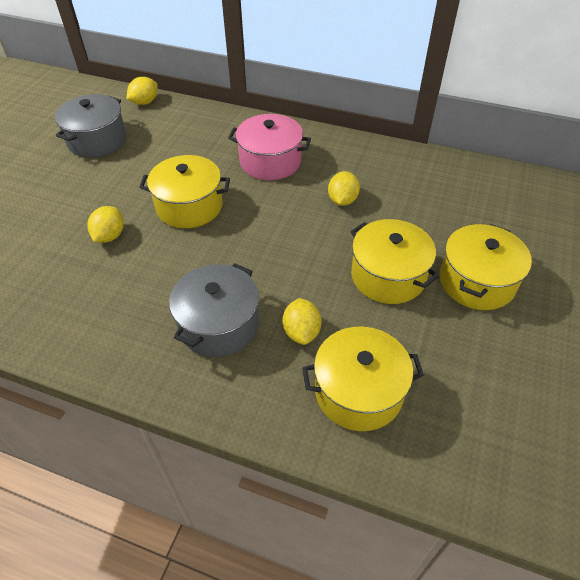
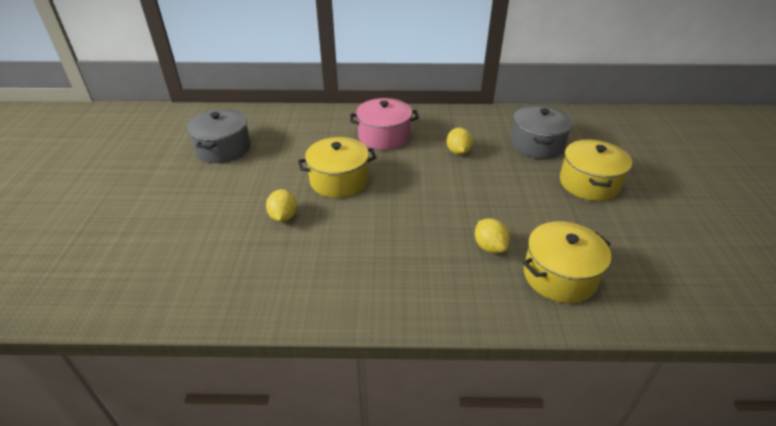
camera: 20 degrees left, 10 degrees down
yellow lemon [127,77,158,105] -> none
grey pot [169,263,259,357] -> grey pot moved to [510,105,573,159]
yellow pot [350,219,439,304] -> none

